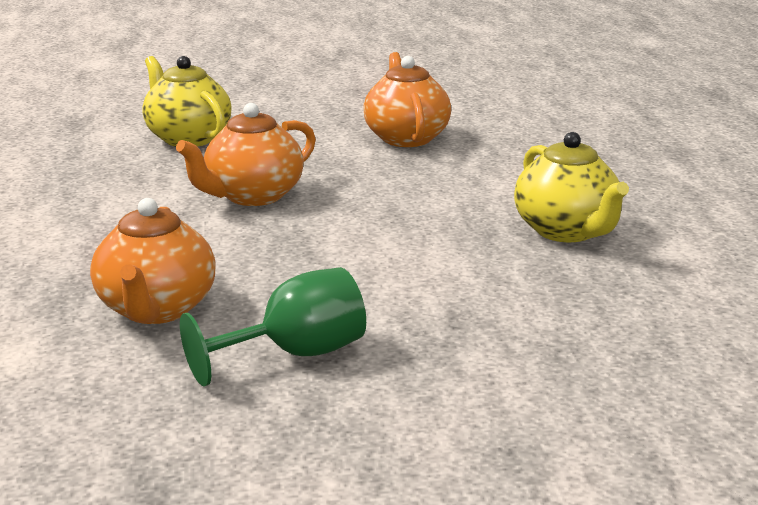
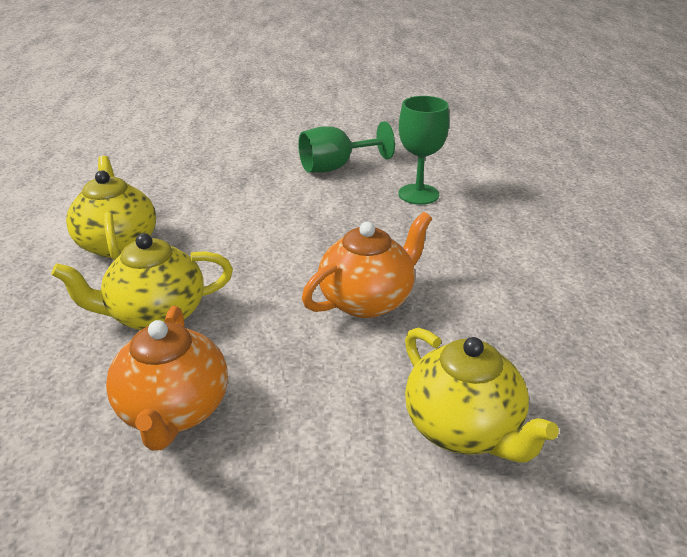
camera: 175 degrees left, 10 degrees up
orange teapot [90,198,216,324] -> green goblet [398,96,449,205]
none -> yellow teapot [51,233,233,330]

